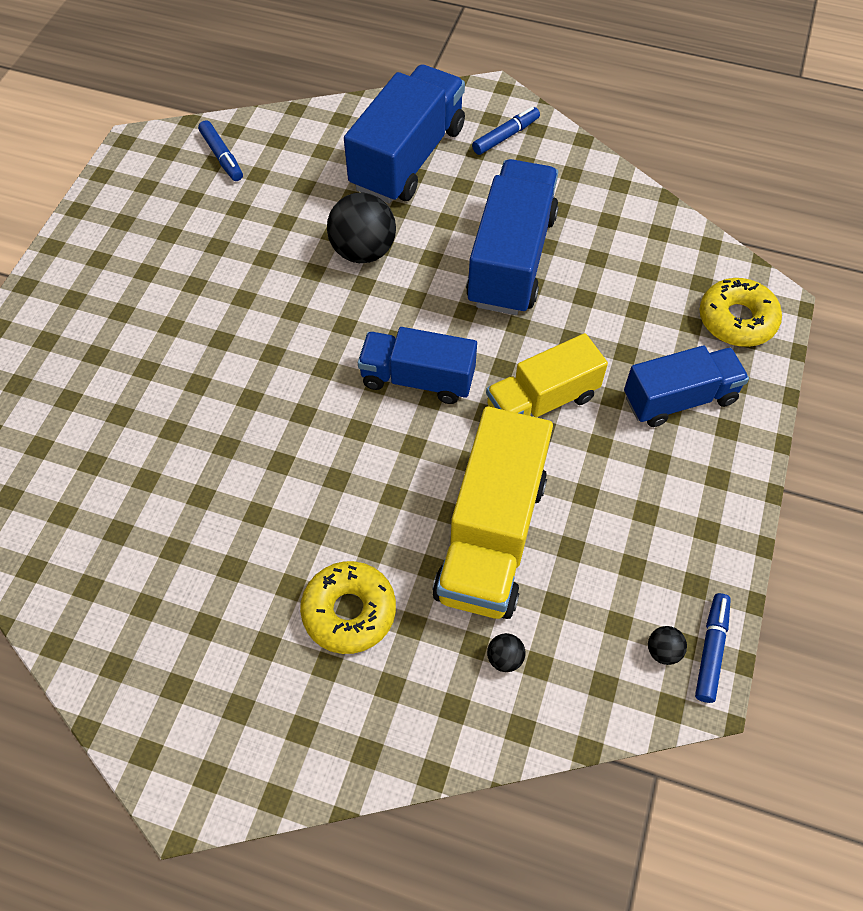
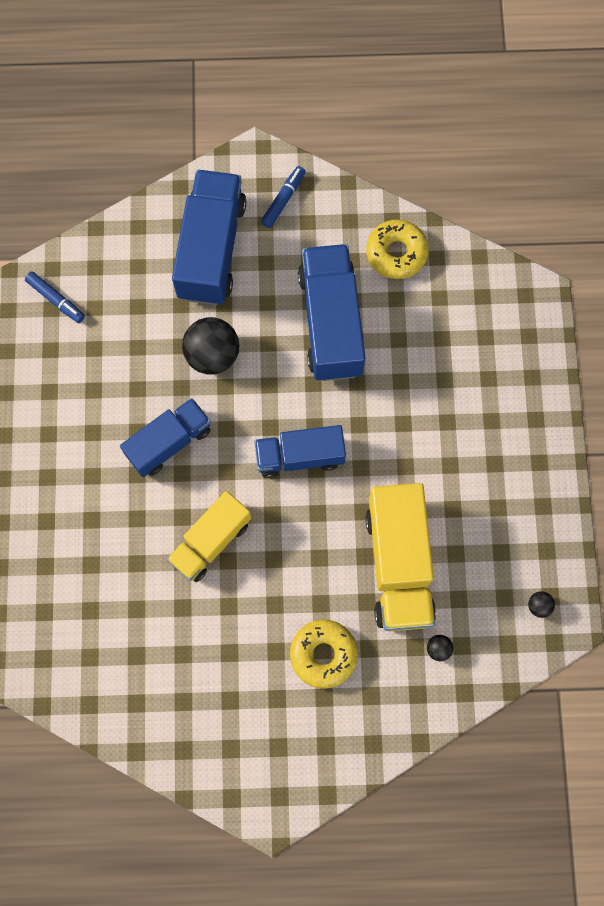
camera: 20 degrees left, 15 degrees up
yellow truck [486,333,608,417] -> yellow truck moved to [167,491,251,582]
blue truck [624,346,749,427] -> blue truck moved to [120,398,211,477]
blue marker [695,593,731,703] -> none
yellow donut [699,278,782,347] -> yellow donut moved to [366,219,429,279]

